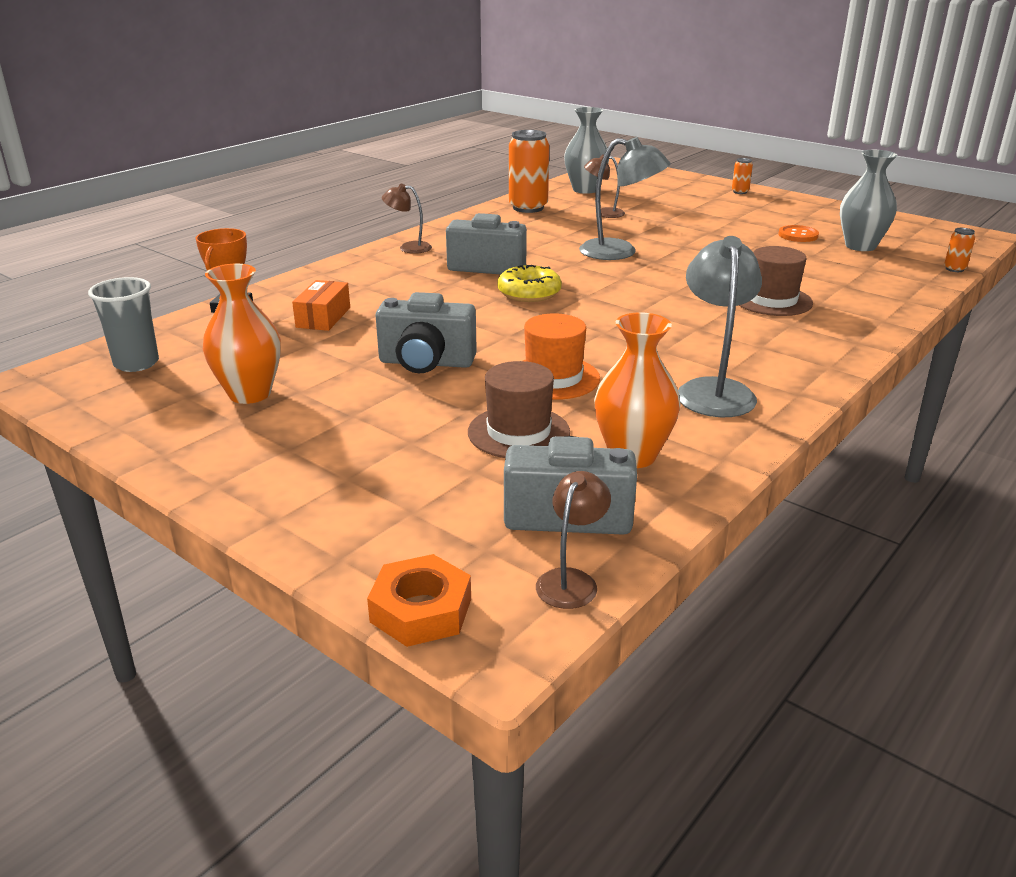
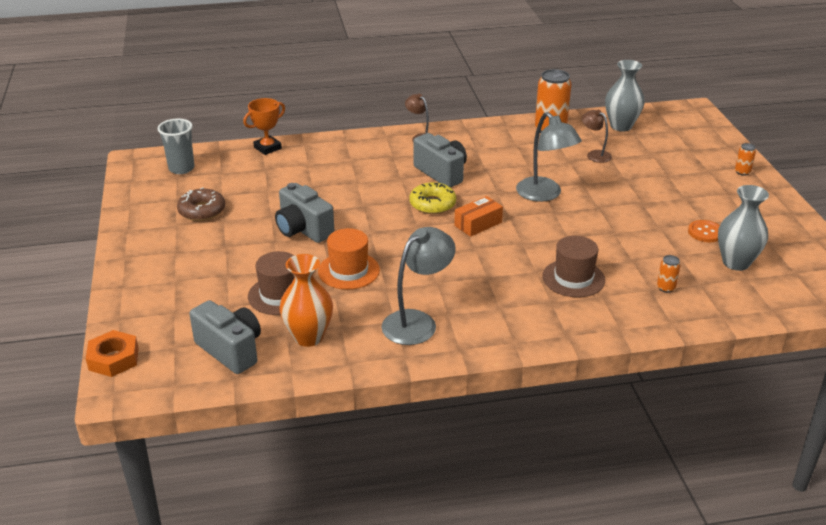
camera: 40 degrees right, 5 degrees up
orange vase [203,264,281,404] -> brown donut [177,187,225,221]
orange box [292,280,350,331] -> orange box moved to [454,196,503,237]
brown lamp [536,471,611,609] -> none
orange can [944,228,975,272] -> orange can moved to [657,255,680,293]

